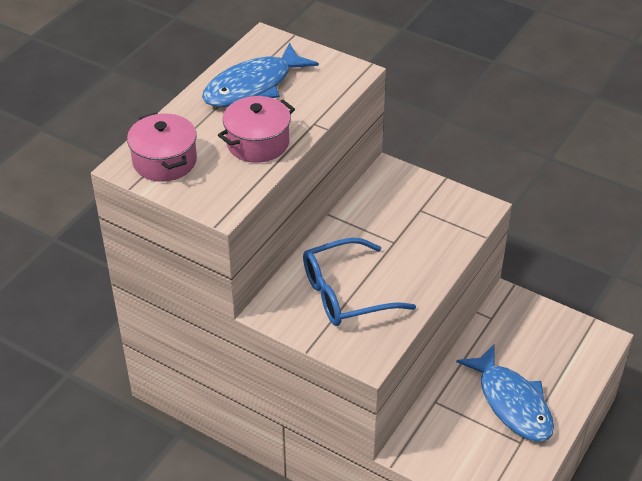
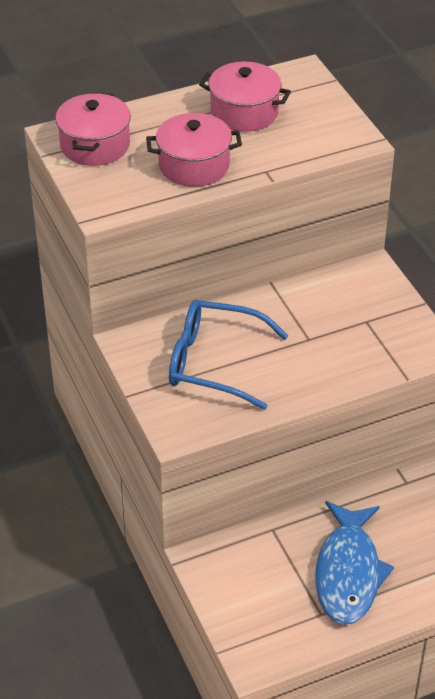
camera: 35 degrees right, 0 degrees up
blue fish [202,43,319,107] -> pink pot [199,62,291,132]

